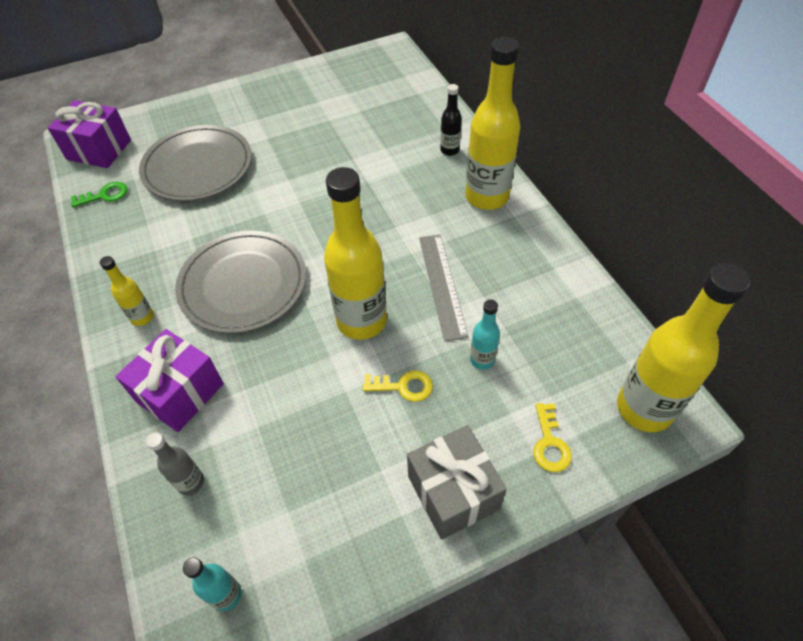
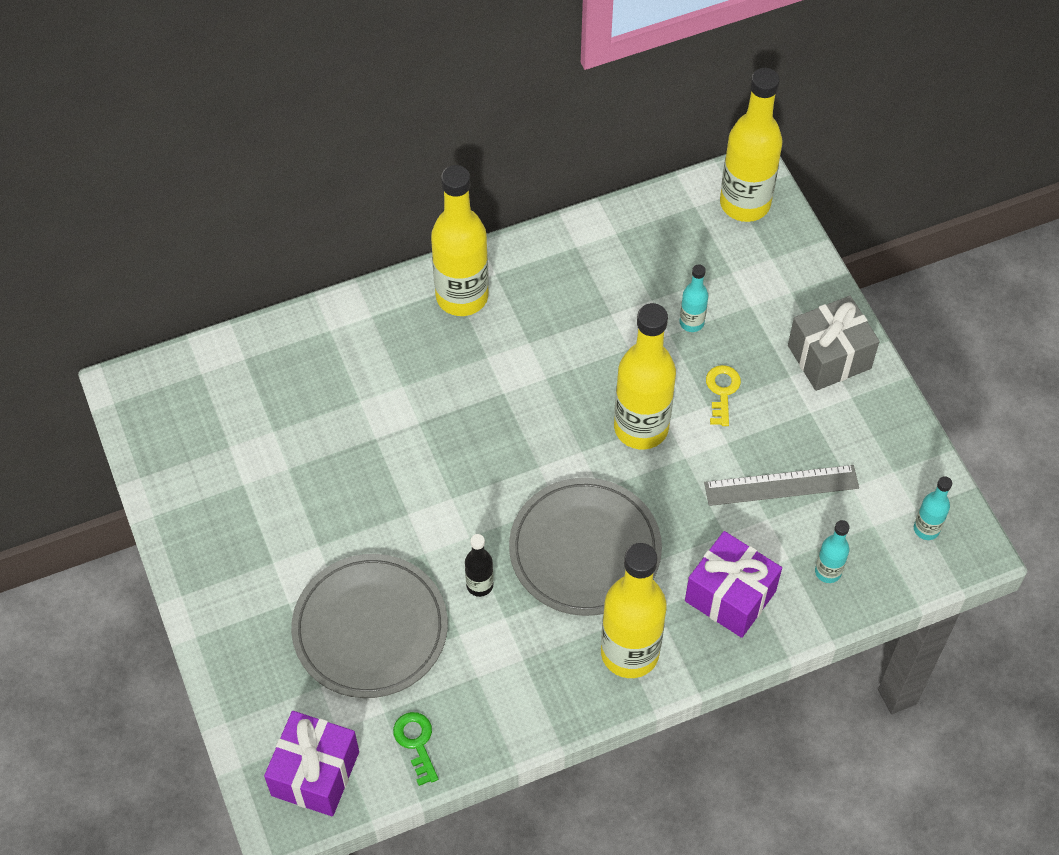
camera: 90 degrees left, 5 degrees up
yellow bottle [100,256,154,326] -> yellow bottle [601,543,667,678], size x2.12
grey bottle [146,432,204,495] -> turquoise bottle [815,520,850,583]
grey ruler [419,234,469,341] -> grey ruler moved to [704,465,859,506]
black bottle [440,84,462,156] -> black bottle moved to [465,534,494,597]
yellow key [533,403,572,472] -> none

